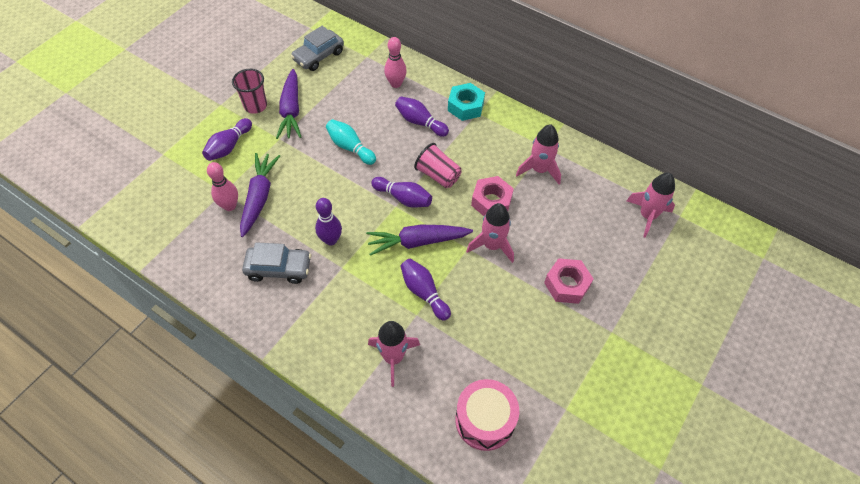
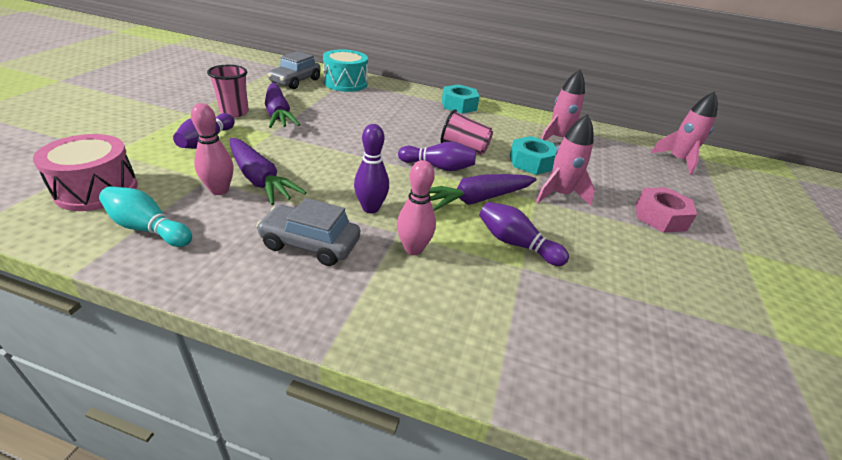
camera: 20 degrees left, 20 degrees down
purple carrot [240,153,280,237] -> purple carrot turned 150 degrees clockwise [230,138,306,205]
grey car [242,242,311,284] -> grey car turned 150 degrees counterclockwise [256,198,360,266]
turquoise bowling pin [326,119,376,165] -> turquoise bowling pin moved to [99,186,192,247]
pink rocket [368,321,420,387] -> none
pink bowling pin [384,37,407,88] -> pink bowling pin moved to [397,160,436,255]
purple bowling pin [395,96,449,137] -> none
pink drum [455,379,519,451] -> pink drum moved to [33,134,138,211]
pink nut [471,176,514,216] -> turquoise nut [510,136,556,175]
none -> turquoise drum [323,49,368,92]

